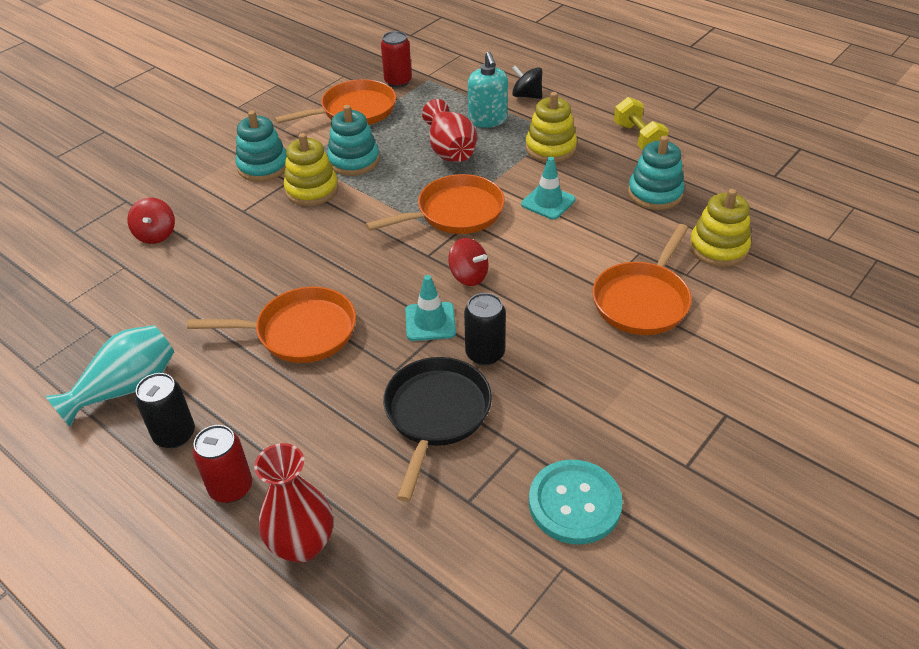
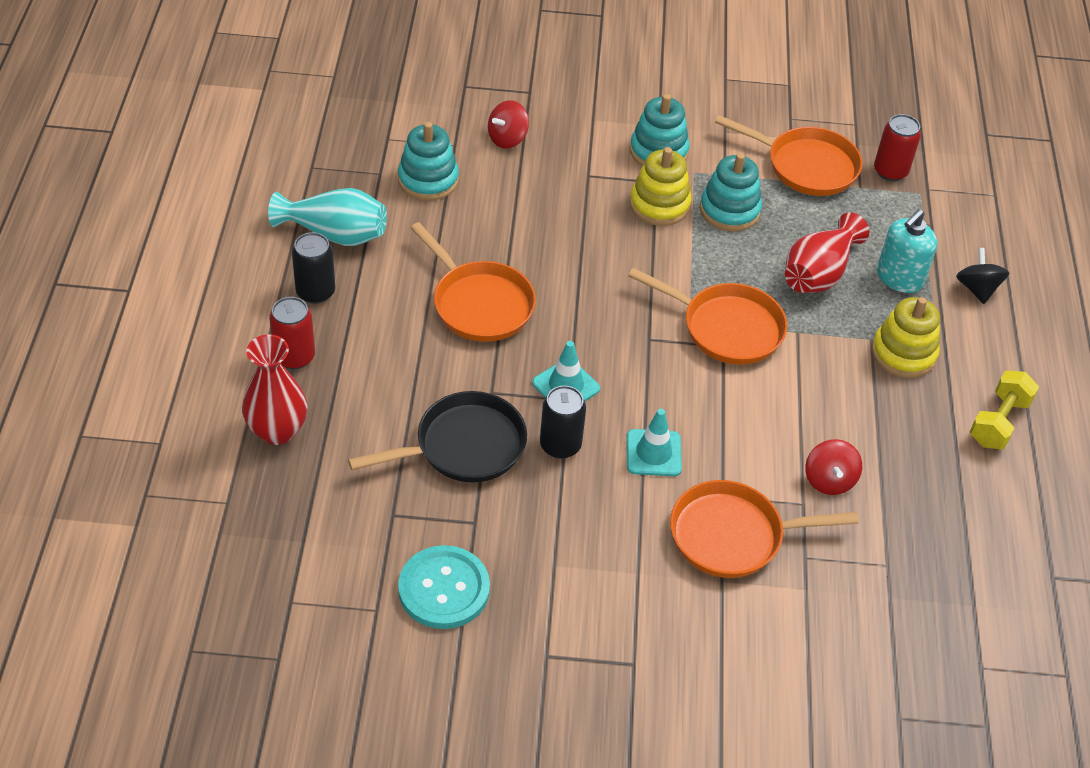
camera: 50 degrees right, 5 degrees up
red spinning top [448,238,488,286] -> red spinning top moved to [805,439,862,495]
turquoise traffic cone [521,157,575,220] -> turquoise traffic cone moved to [627,409,682,476]
turquoise stacking toy [628,136,685,210] -> turquoise stacking toy moved to [398,122,459,201]
yellow stacking toy [689,189,751,267] -> none

